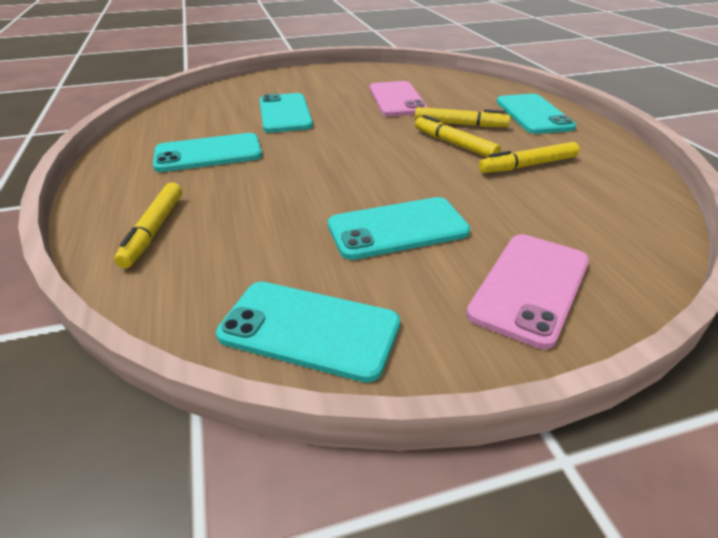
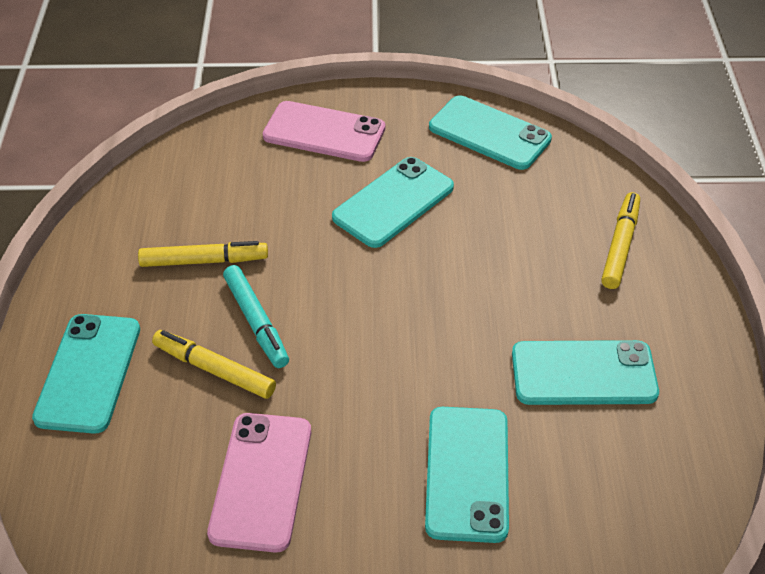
camera: 165 degrees left, 10 degrees up
turquoise phone [328,197,470,260] -> turquoise phone turned 45 degrees counterclockwise [332,157,454,248]
yellow marker [415,115,501,158] -> turquoise marker [223,265,289,368]
pink phone [466,234,589,349] -> pink phone turned 60 degrees clockwise [263,101,385,162]

